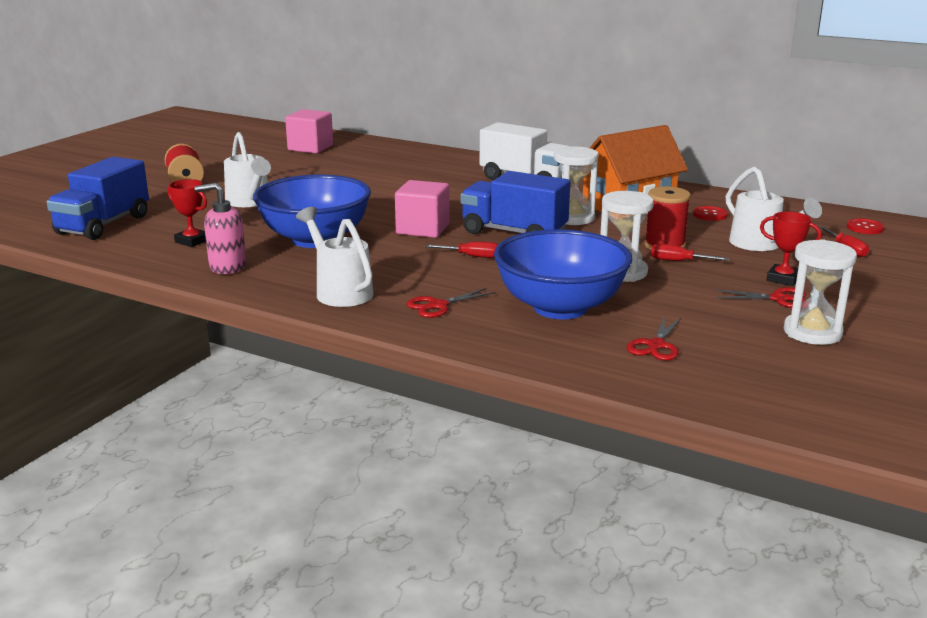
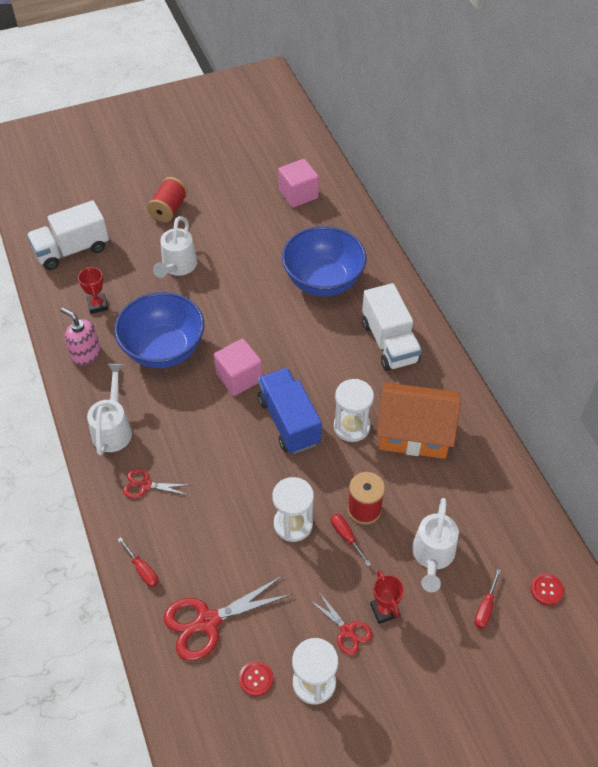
camera: 40 degrees right, 30 degrees up
blue truck [47,157,149,240] -> white truck [27,200,109,270]
red screwdriver [425,242,498,258] -> red screwdriver moved to [117,537,159,587]
blue bowl [494,229,632,320] -> blue bowl moved to [282,226,367,296]
red scissors [627,318,681,361] -> red scissors [164,576,292,661], size x1.77
red button [693,206,728,221] -> red button moved to [239,661,273,696]

